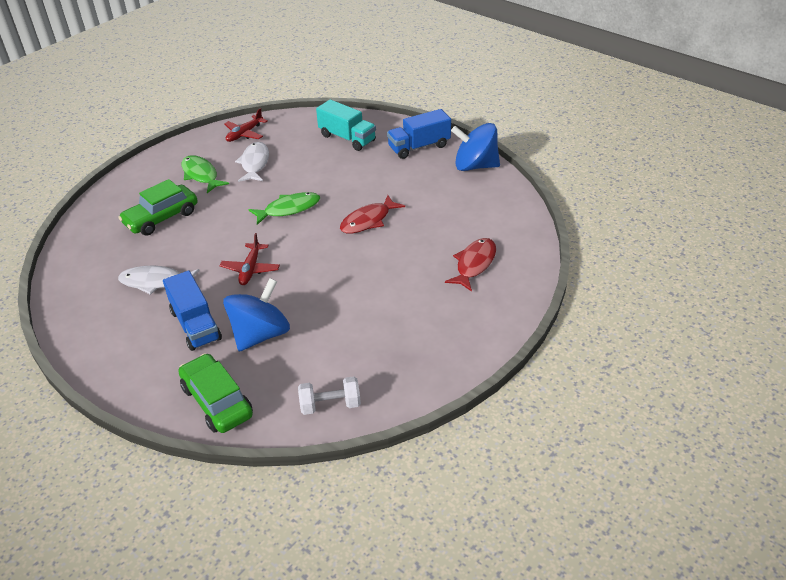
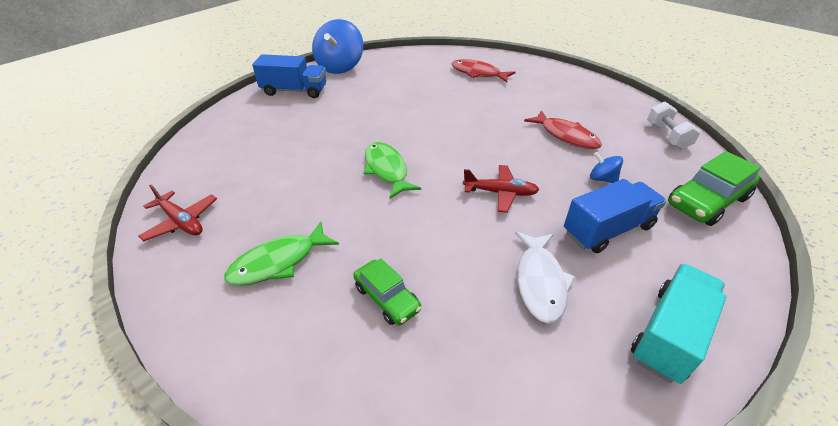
camera: 90 degrees left, 0 degrees up
green car [118,179,198,236] -> green car [353,259,422,325], size x0.62
blue spinning top [223,278,290,352] -> blue spinning top [590,152,623,183], size x0.46
white fish [235,142,269,182] -> none
turquoise truck [316,99,376,151] -> turquoise truck moved to [631,264,726,384]
red fish [340,195,405,233] -> red fish moved to [524,110,602,149]
blue truck [387,109,451,159] -> blue truck turned 60 degrees counterclockwise [252,54,326,98]

